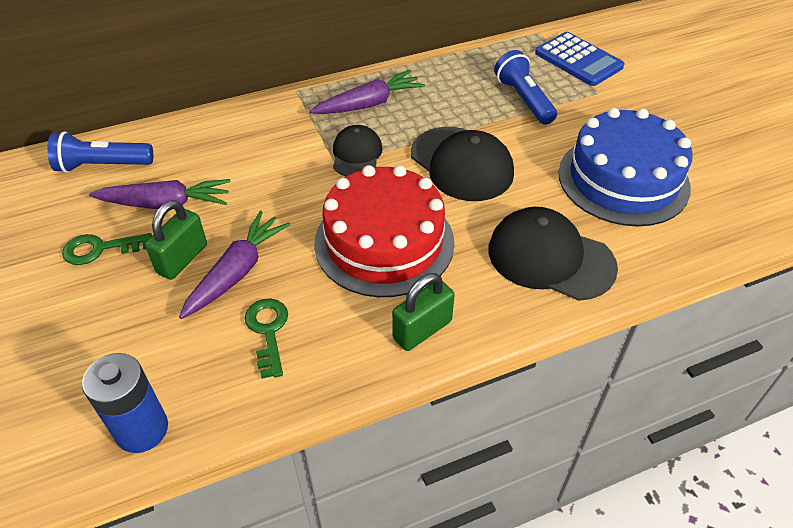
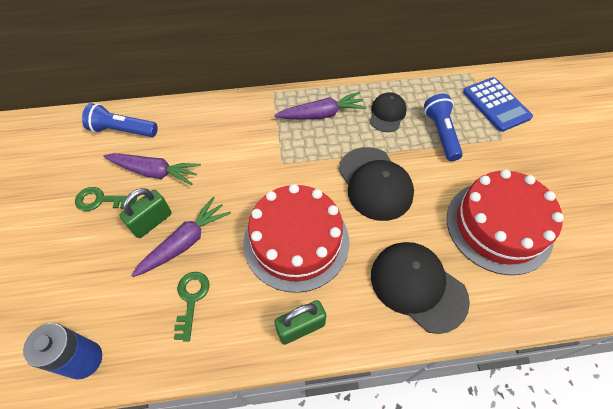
camera: 15 degrees right, 10 degrees up
black cap [333,125,382,176] -> black cap moved to [369,92,407,132]
blue cake [558,108,693,226] -> red cake [447,169,564,275]

